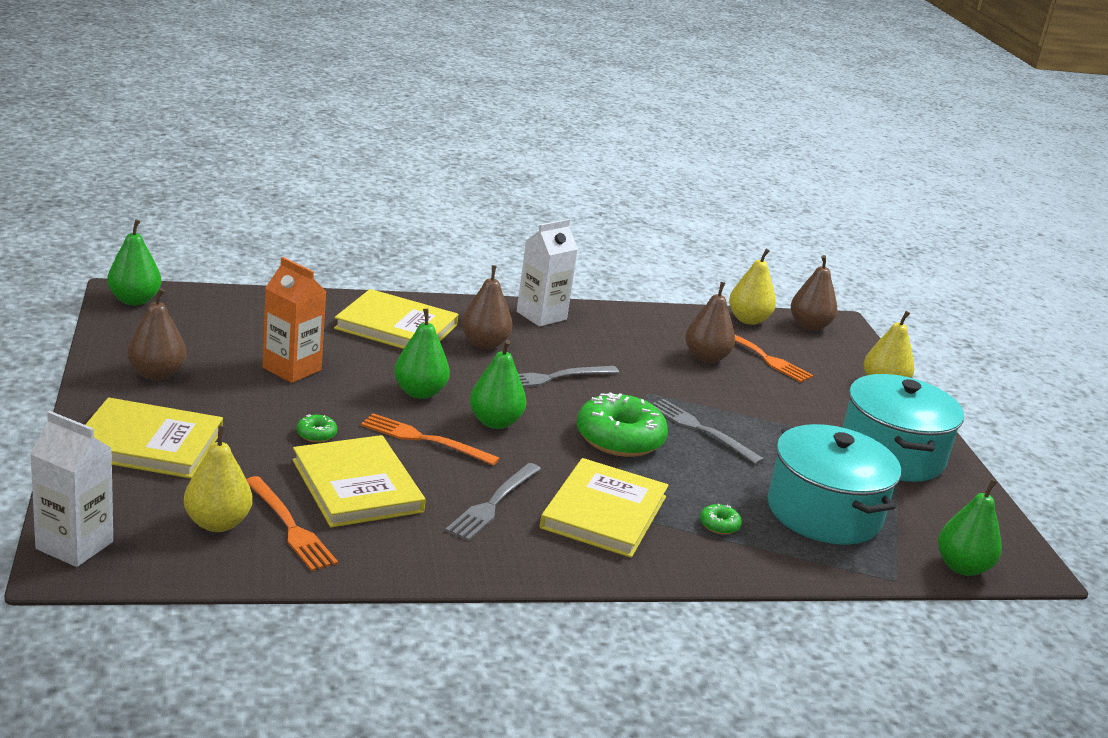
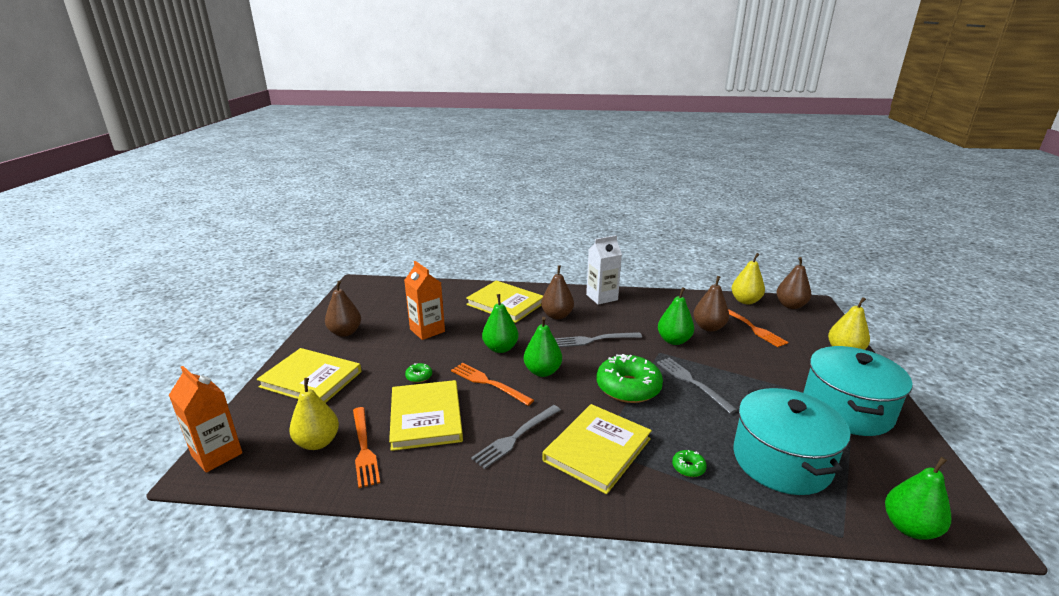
camera: 20 degrees right, 0 degrees up
white carton [30,411,113,567] -> orange carton [169,366,242,473]
green pear [107,219,161,305] -> green pear moved to [658,287,694,345]

